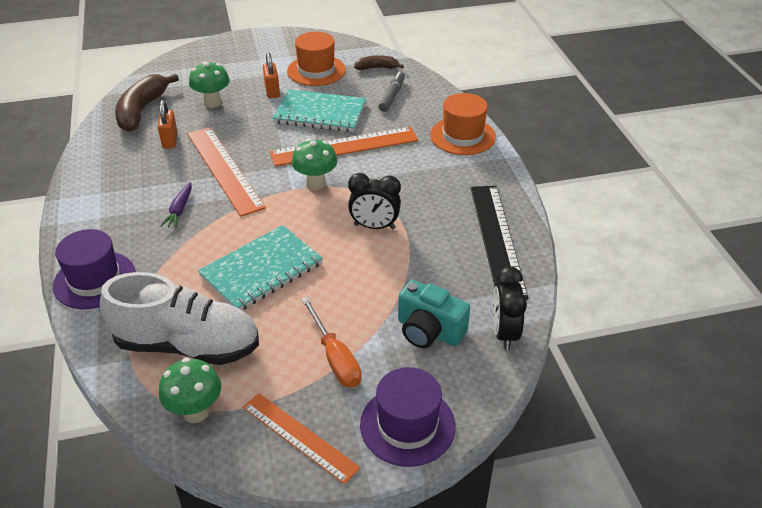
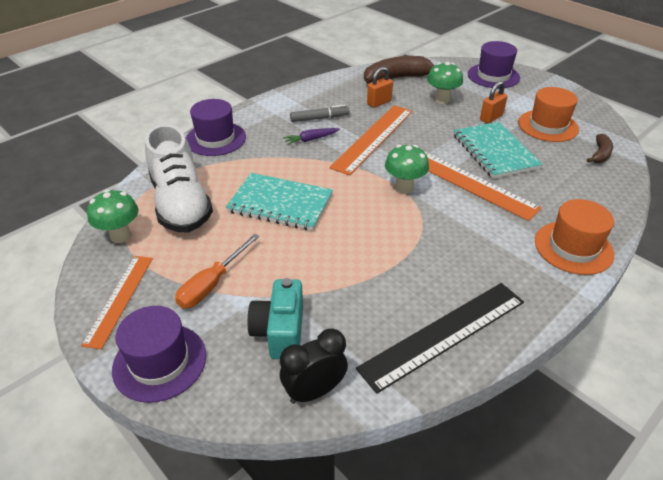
camera: 60 degrees right, 0 degrees up
black clock [348,173,401,229] -> none
brown banana [354,55,404,70] -> brown banana turned 60 degrees clockwise [587,134,613,163]
grey marker [378,71,405,112] -> grey marker moved to [290,105,350,122]
none -> purple hat [468,41,520,88]

